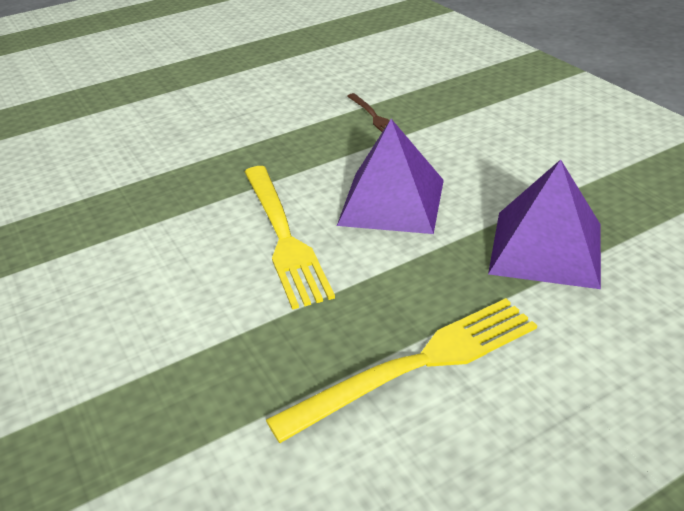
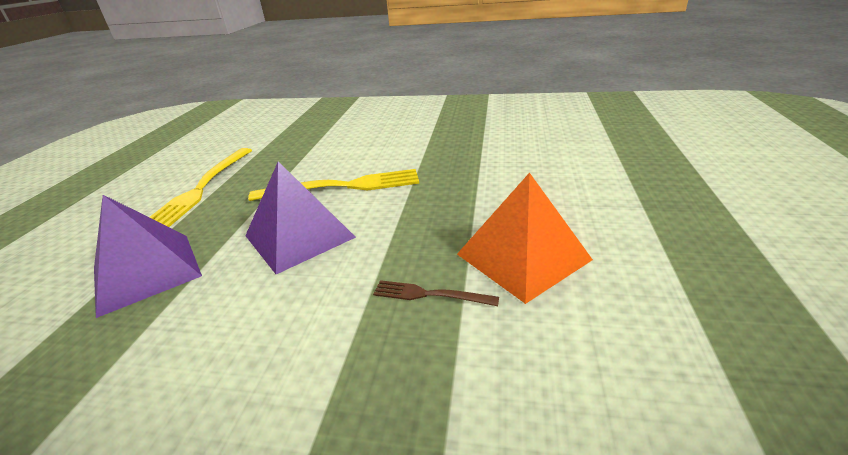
camera: 130 degrees right, 5 degrees down
yellow fork [245,166,335,310] -> yellow fork turned 150 degrees clockwise [248,169,419,201]
none -> orange pyramid [457,172,593,304]

